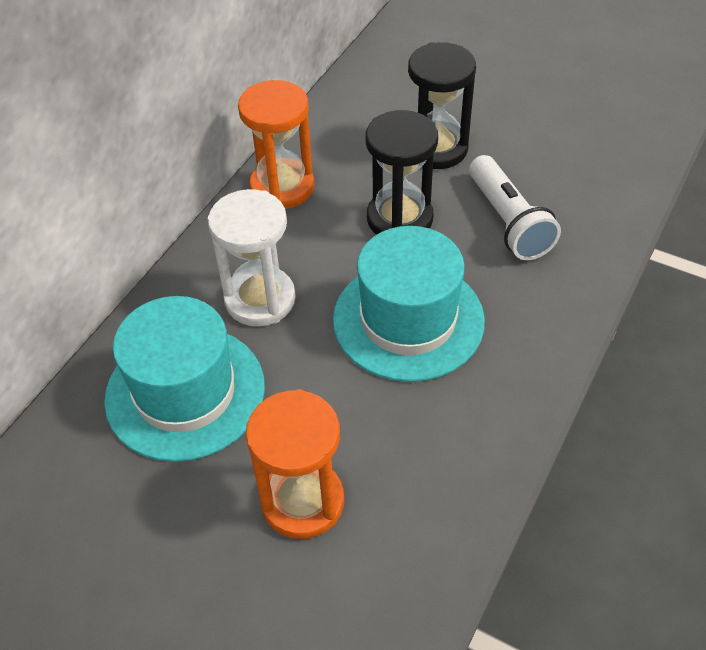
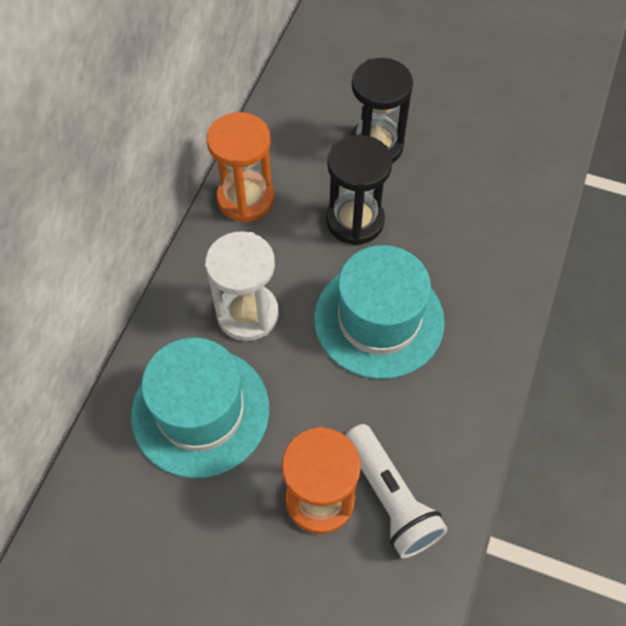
camera: 10 degrees left, 10 degrees up
white flashlight [469,155,561,260] -> white flashlight moved to [345,424,448,558]

